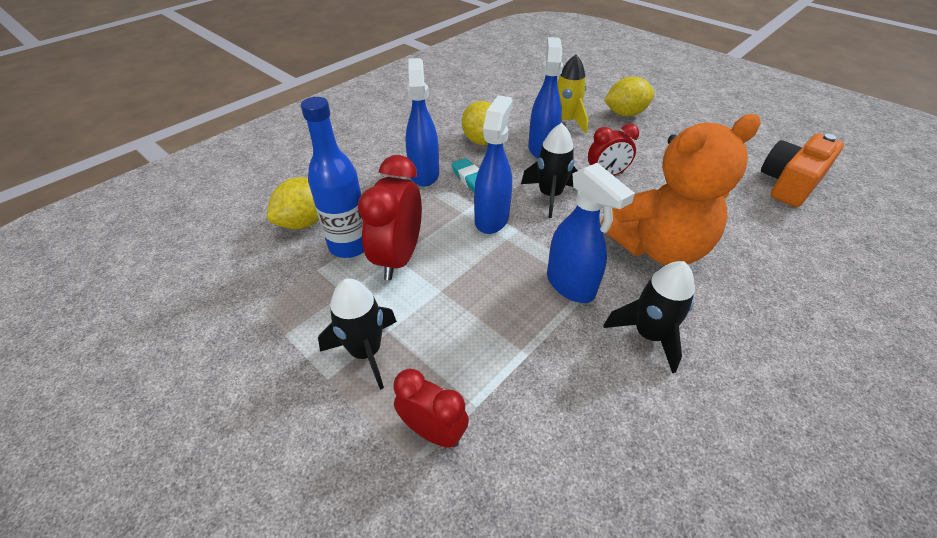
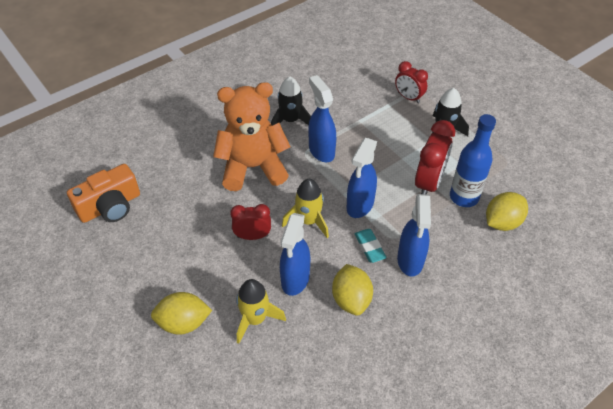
camera: 170 degrees left, 5 degrees up
black rocket [521,123,578,218] -> yellow rocket [282,179,329,238]

